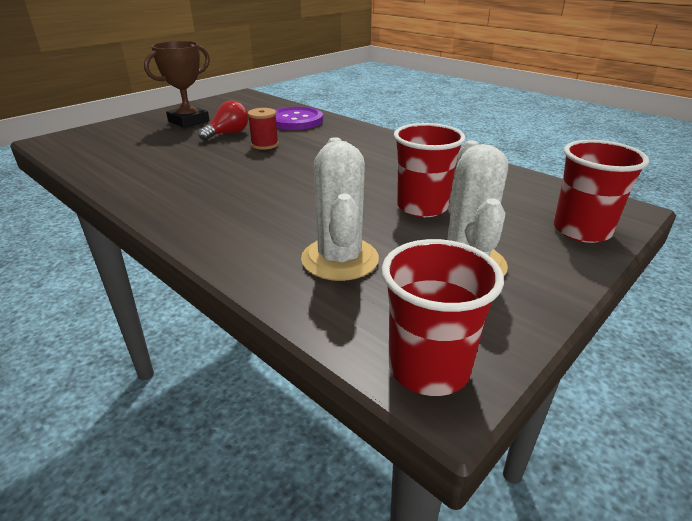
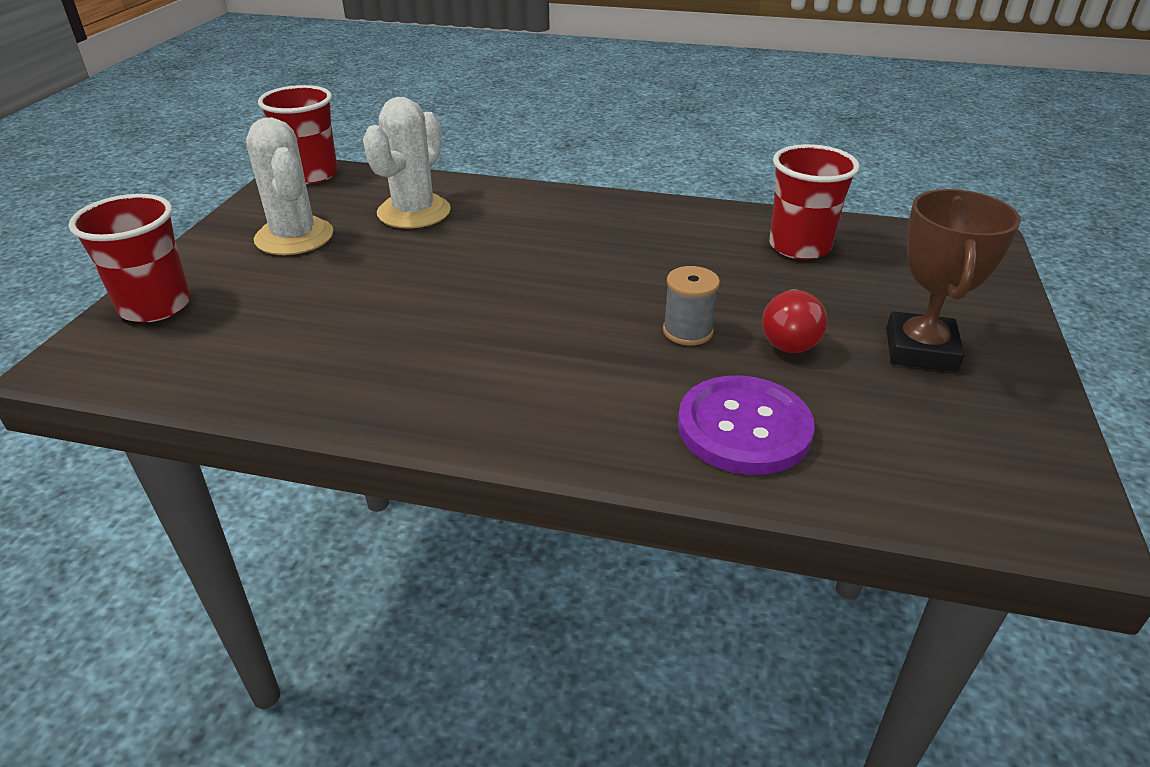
camera: 150 degrees right, 5 degrees up
red spool [247,108,279,150] -> grey spool [663,266,720,345]
white cactus [301,137,379,281] -> white cactus turned 60 degrees clockwise [363,97,451,228]
red cup [394,123,466,217] -> red cup moved to [769,144,860,260]

